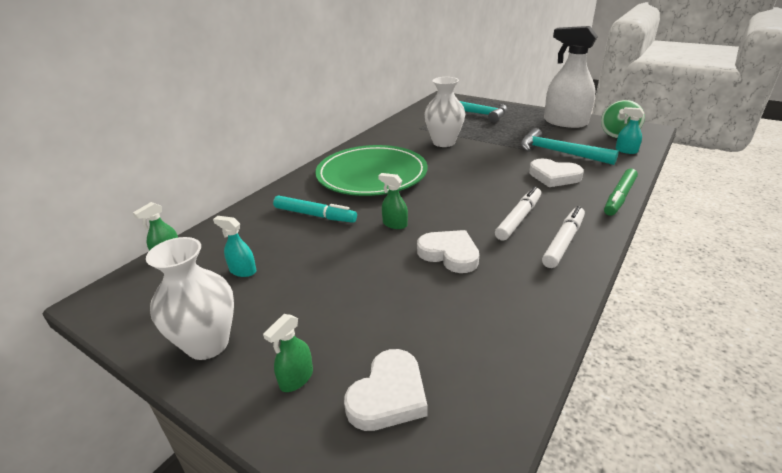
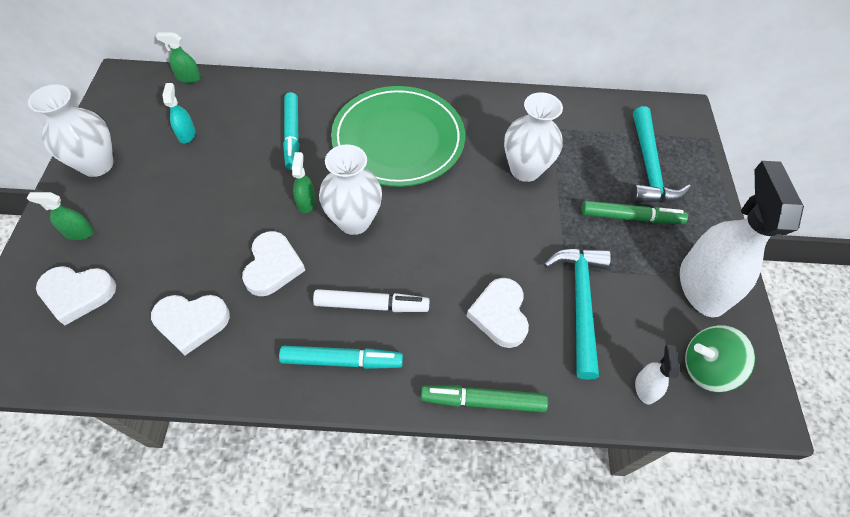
camera: 55 degrees right, 25 degrees up
white marker [542,206,585,268] -> turquoise marker [279,346,403,369]
turquoise spray bottle [616,107,644,154] -> white spray bottle [635,345,680,404]
none -> white heart [151,295,230,355]
none -> white vase [319,144,382,235]
none -> green marker [581,201,688,224]

